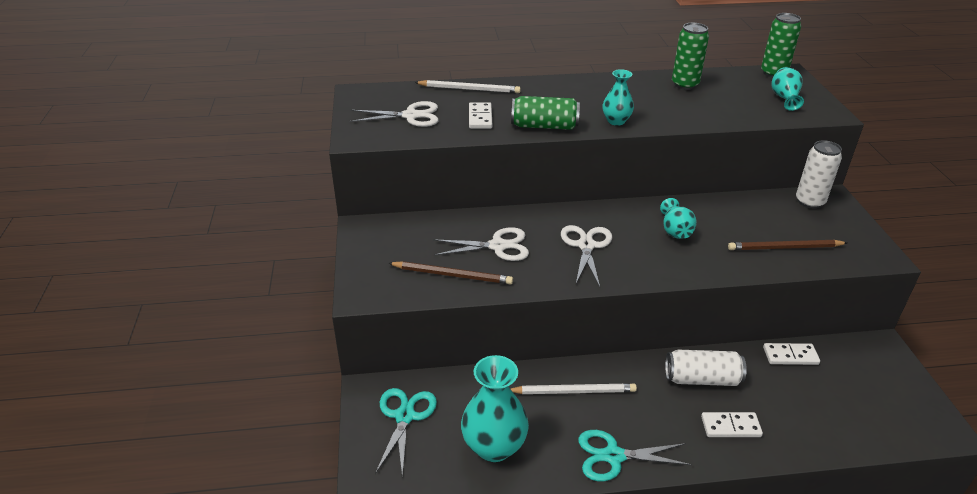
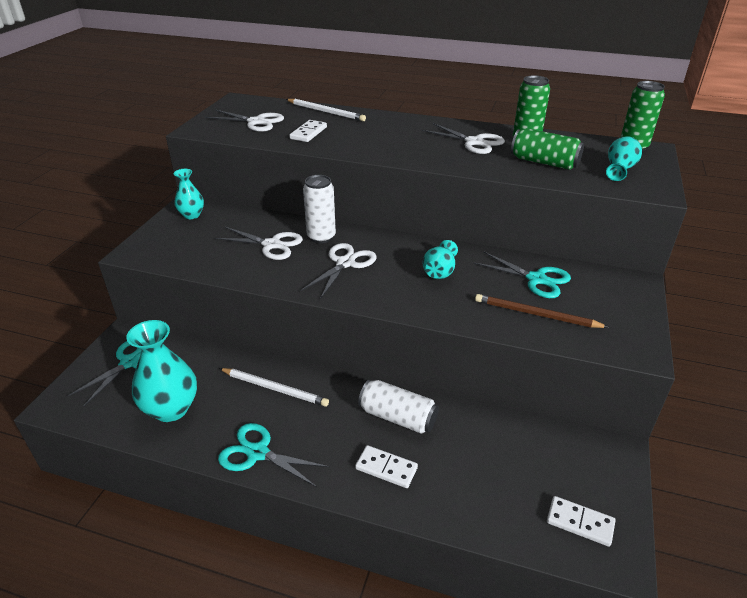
camera: 25 degrees right, 0 degrees up
brown pencil [388,261,513,284] -> none
green can [511,96,580,130] -> green can moved to [511,128,584,170]
turquoise vase [602,69,634,126] -> turquoise vase moved to [174,169,204,219]
white domino [763,343,820,365] -> white domino moved to [547,496,616,547]
white can [796,140,842,209] -> white can moved to [303,175,336,243]
none -> white scissors [422,123,505,154]
none -> turquoise scissors [474,252,571,298]

